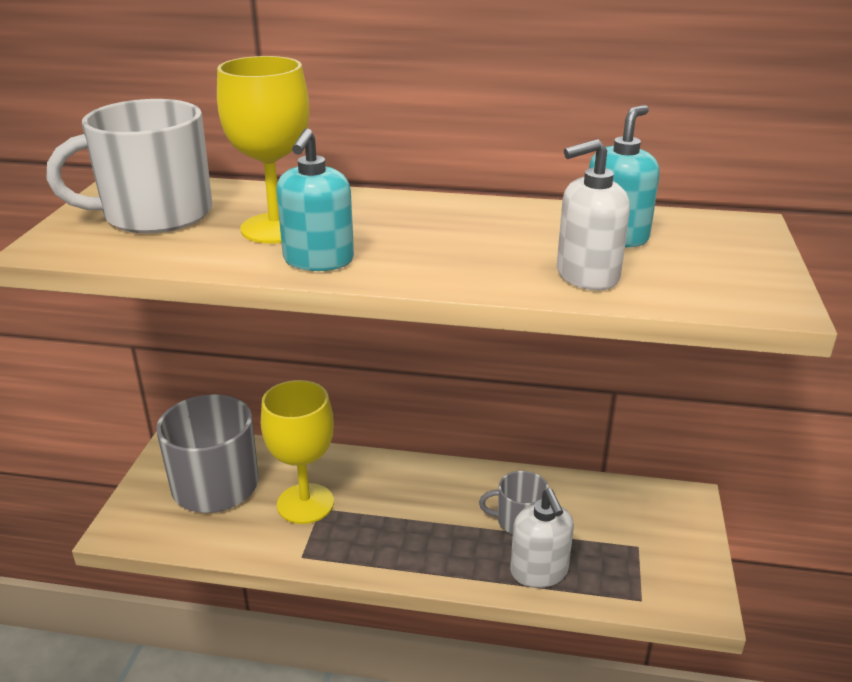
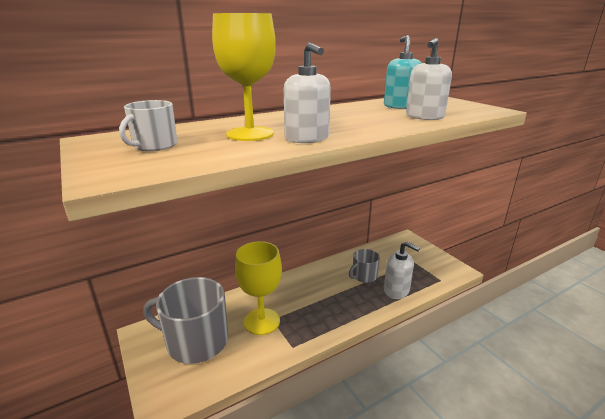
camera: 40 degrees left, 5 degrees down
white mug [47,99,213,233] -> white mug [119,100,177,151], size x0.53
turquoise soap dispenser [276,128,354,271] -> white soap dispenser [284,42,331,143]

